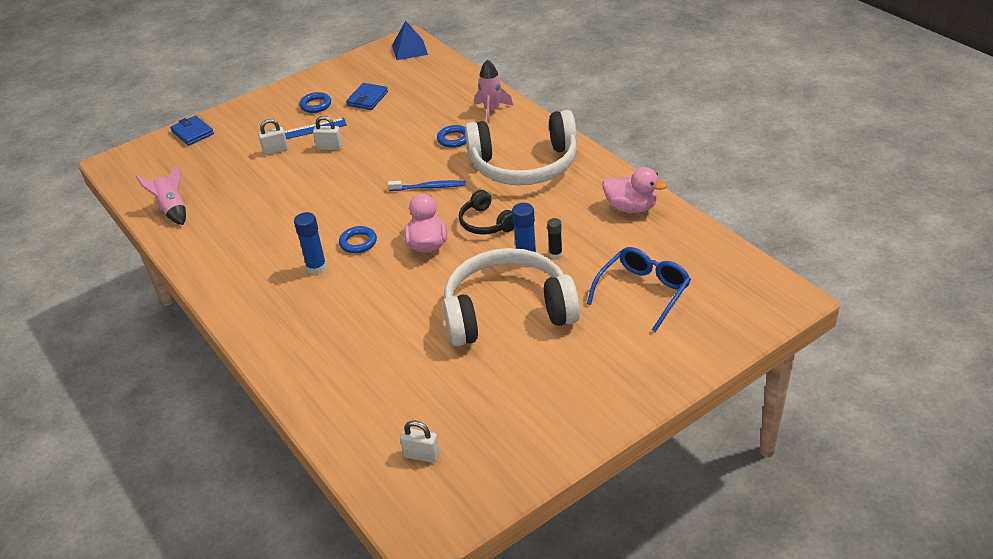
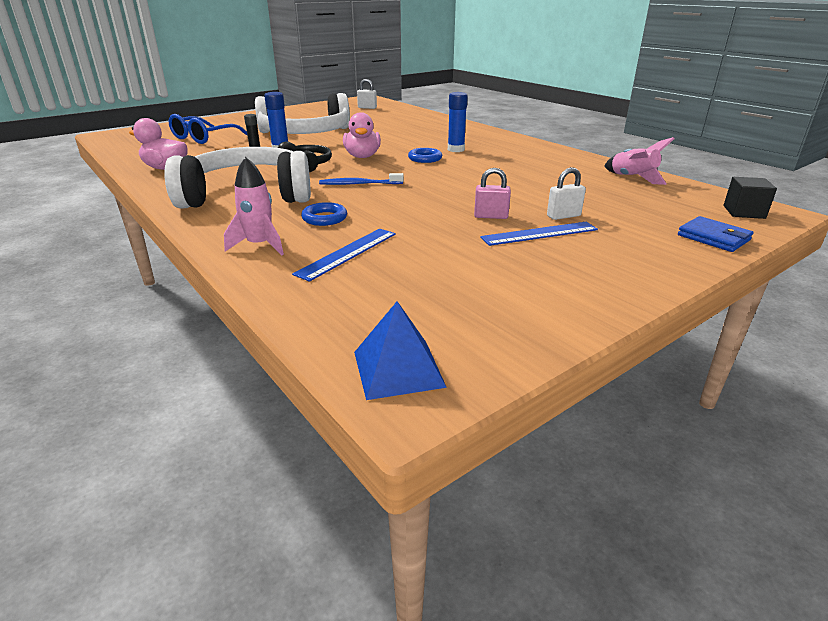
camera: 175 degrees right, 10 degrees down
blue ring [299,92,331,113] -> none
white padlock [313,116,343,150] -> pink padlock [474,168,511,219]
blue wallet [346,83,388,110] -> none
none -> blue ruler [292,229,396,282]
none -> black cube [723,177,777,219]

